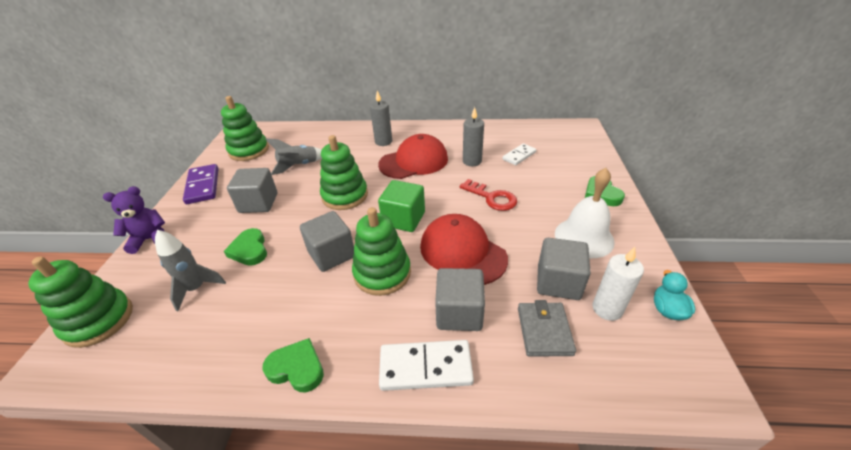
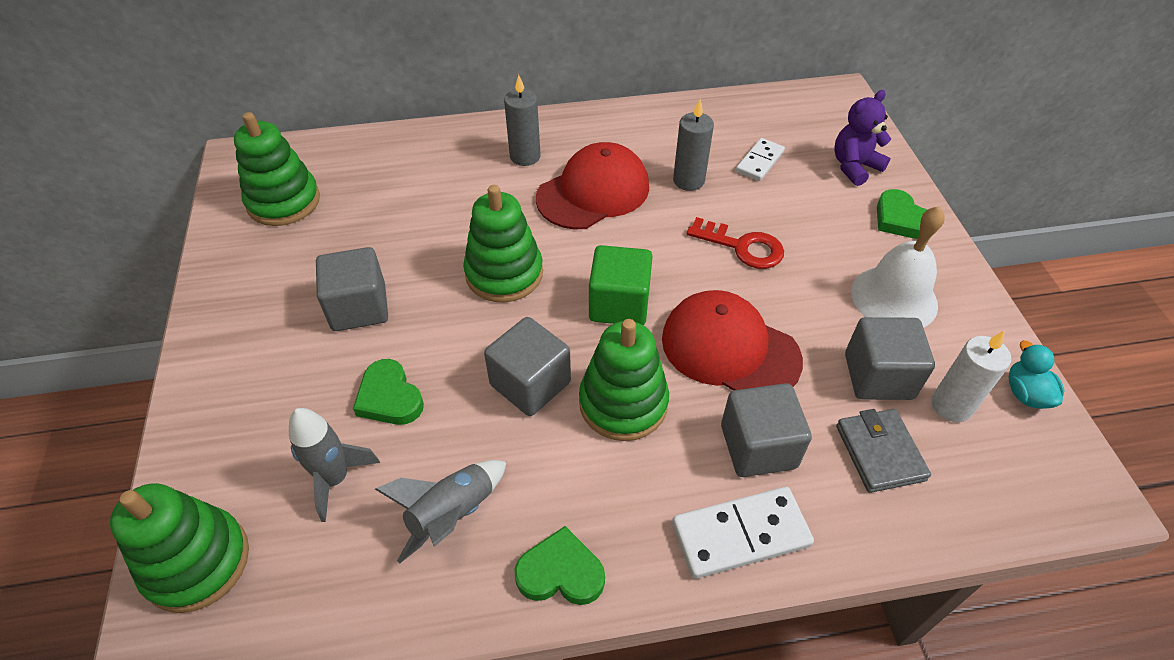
camera: 15 degrees left, 10 degrees up
purple teddy bear [103,186,165,254] -> purple teddy bear moved to [835,90,891,186]
purple domino [183,164,218,204] -> none
grey rocket [265,138,322,175] -> grey rocket moved to [375,460,507,563]

